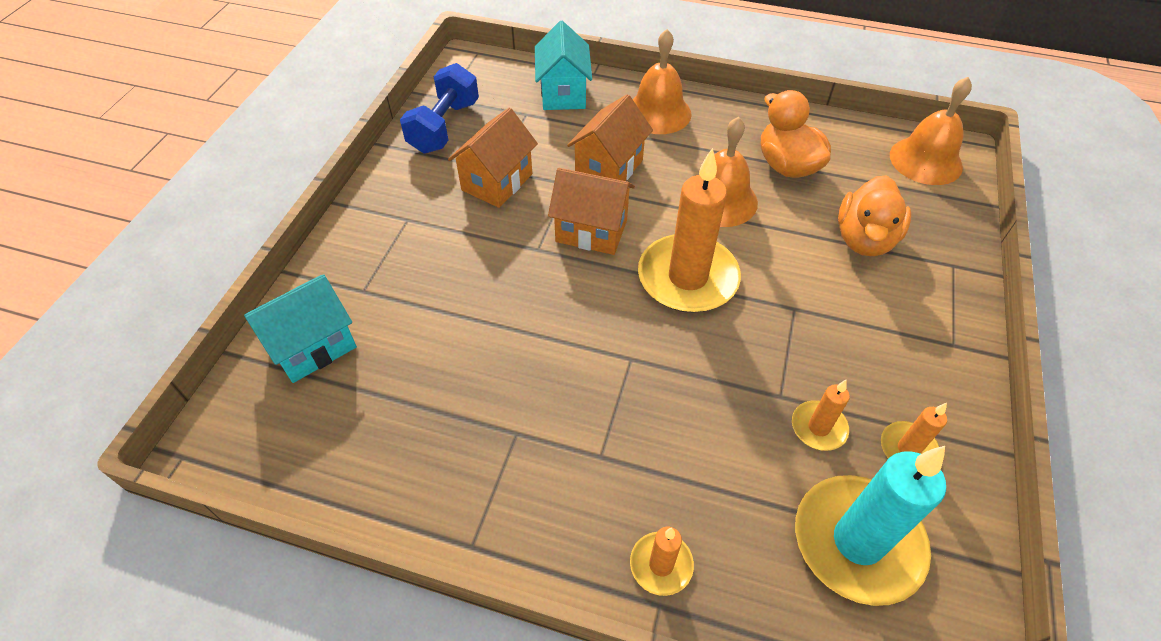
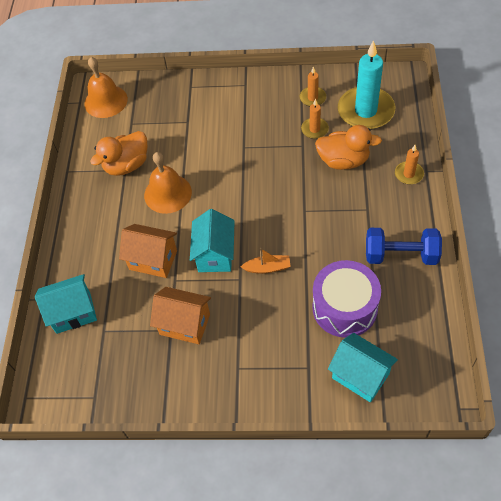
camera: 100 degrees left, 5 degrees up
blue dumbbell [400,63,479,154] -> blue dumbbell moved to [366,228,442,265]
orange house [548,168,635,255] -> turquoise house [190,209,235,272]
orange bell [633,29,692,134] -> none
orange candle [638,148,741,313] -> none
orange duck [838,175,911,256] -> orange duck moved to [315,125,382,170]
none -> orange boat [241,248,291,274]
none -> purple drum [312,260,381,338]

